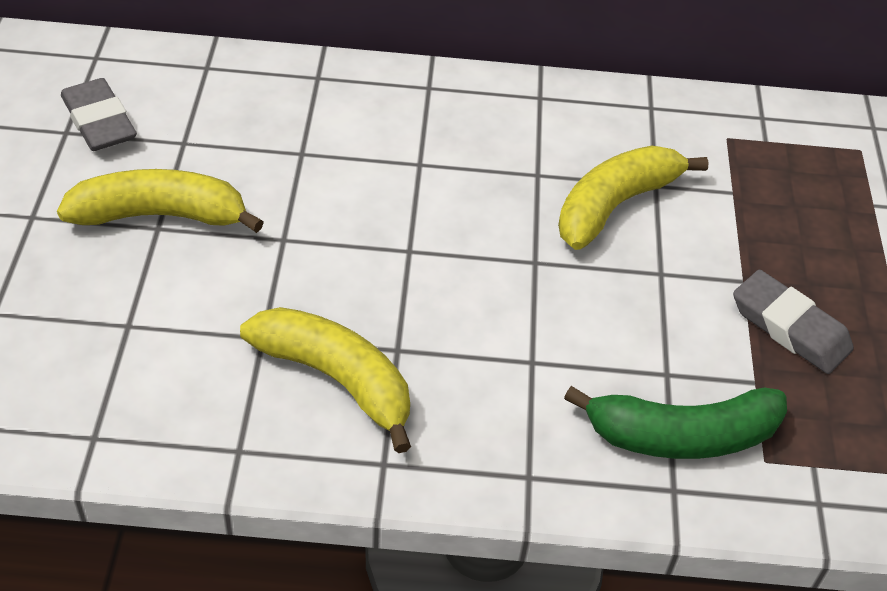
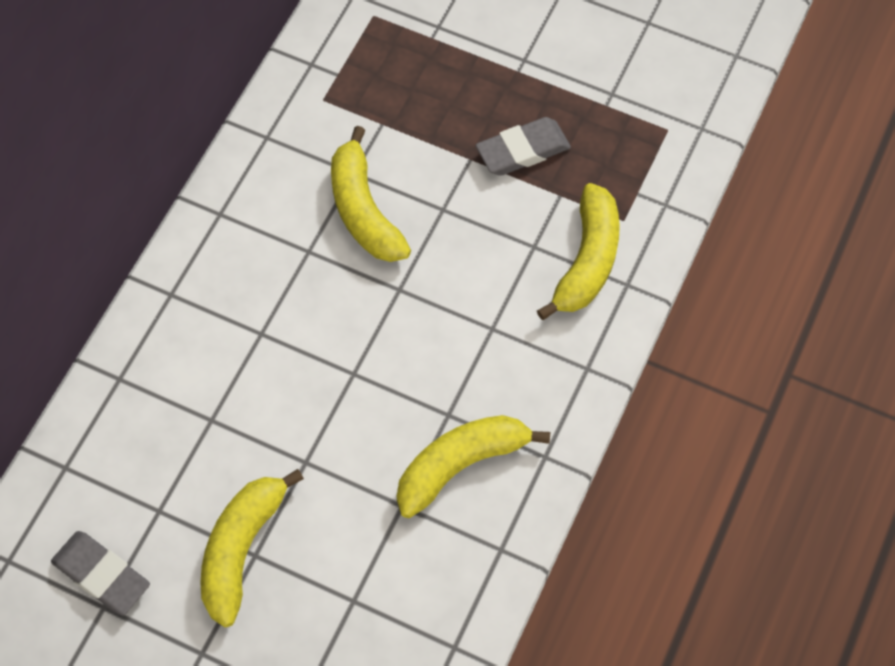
camera: 65 degrees left, 15 degrees up
grey eraser [61,78,137,151] -> grey eraser turned 45 degrees clockwise [51,531,150,615]
green banana [564,386,787,459] -> yellow banana [537,183,620,320]

